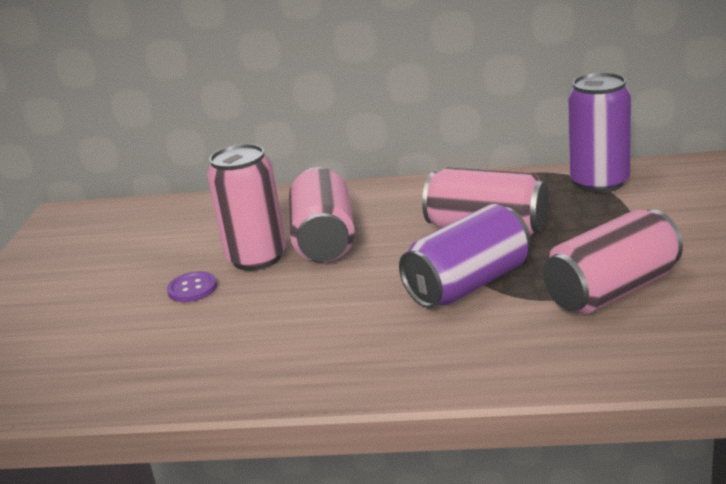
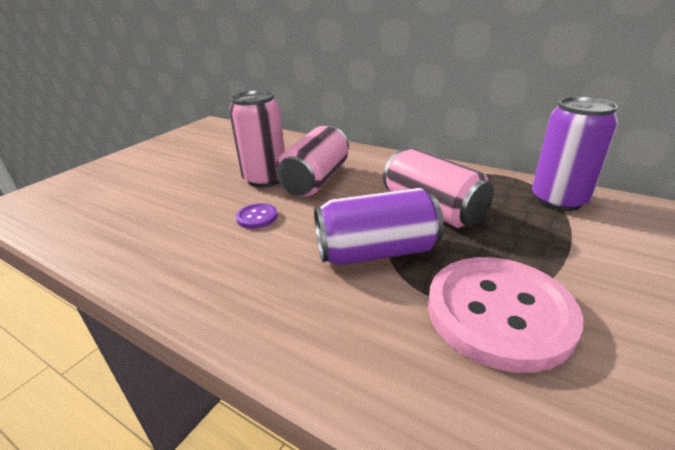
camera: 25 degrees right, 5 degrees up
purple button [167,271,217,302] -> purple button moved to [236,203,278,229]
pink can [543,209,683,314] -> pink button [428,257,583,373]

